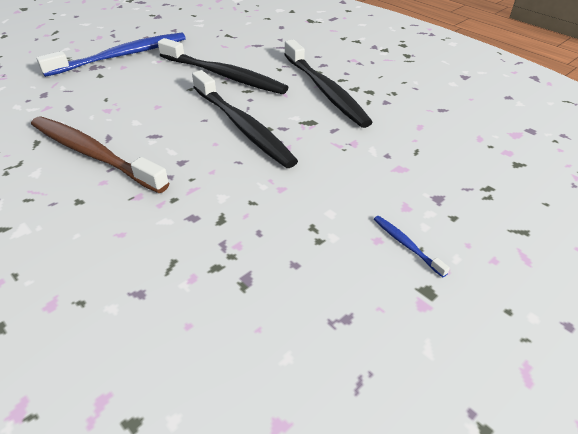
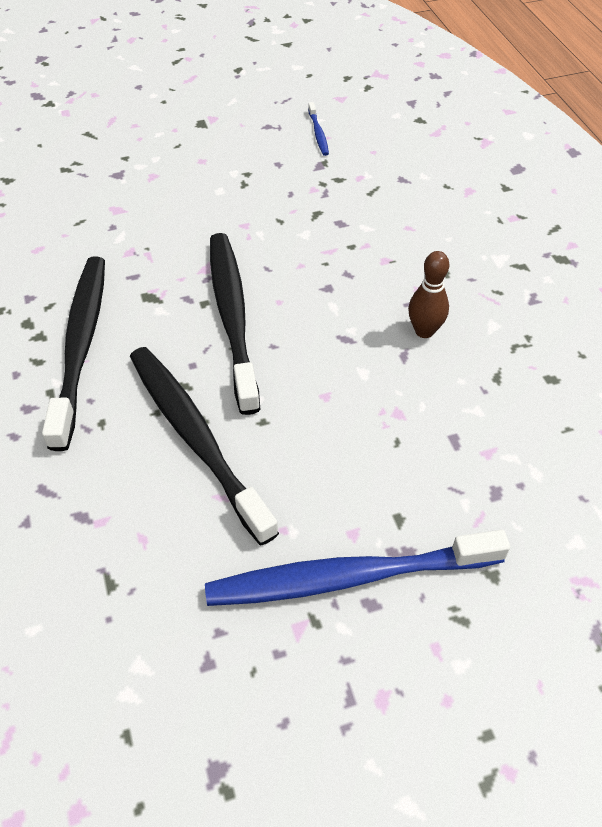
camera: 155 degrees left, 10 degrees up
brown toothbrush [31,117,169,193] -> brown bowling pin [408,251,449,338]
blue toothbrush [374,216,450,277] -> blue toothbrush moved to [308,102,329,156]

